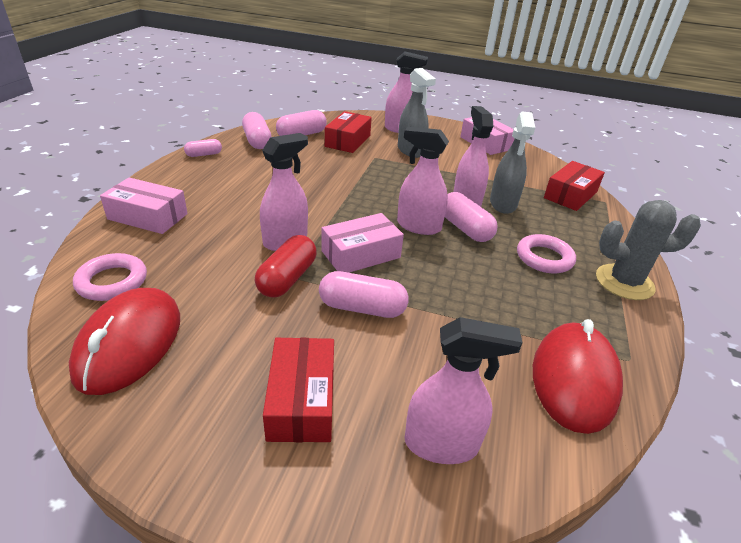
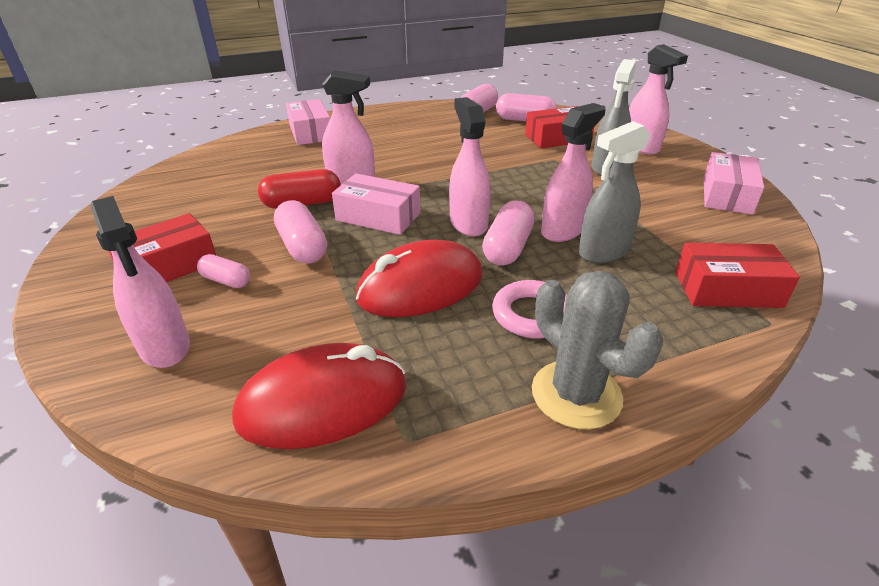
camera: 55 degrees right, 0 degrees up
red mouse [69,288,180,395] -> red mouse moved to [356,240,483,317]
pink ring [73,253,147,301] -> none
pink capsule [184,139,222,157] -> pink capsule moved to [197,254,250,288]

